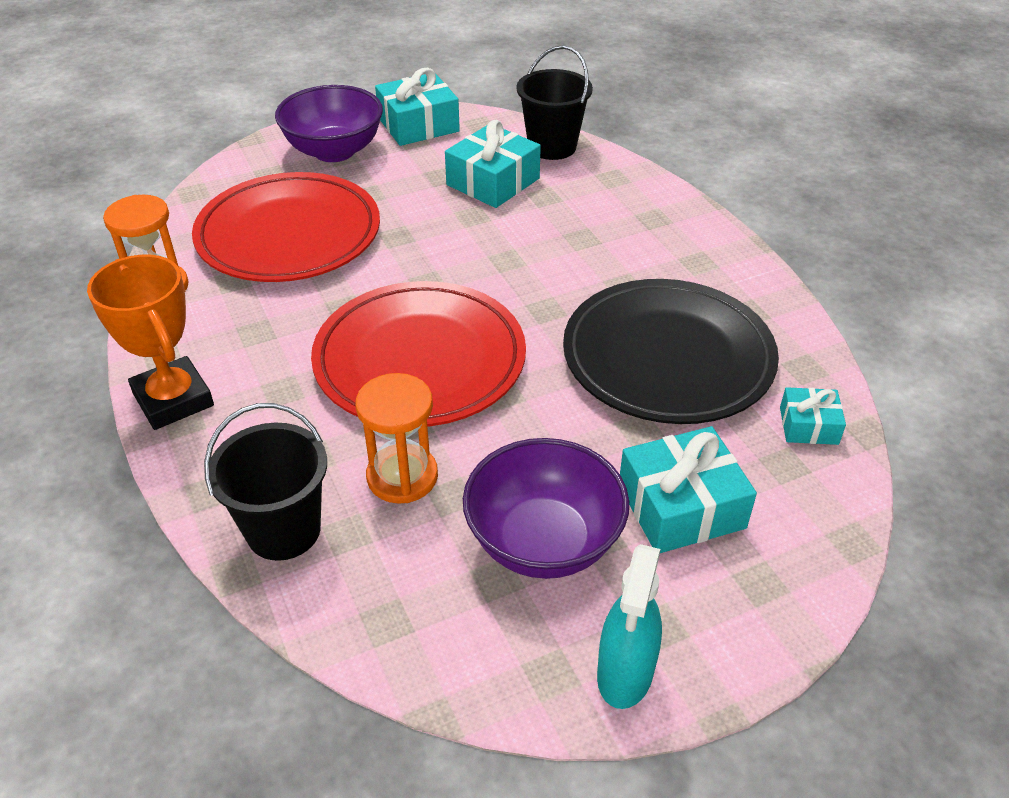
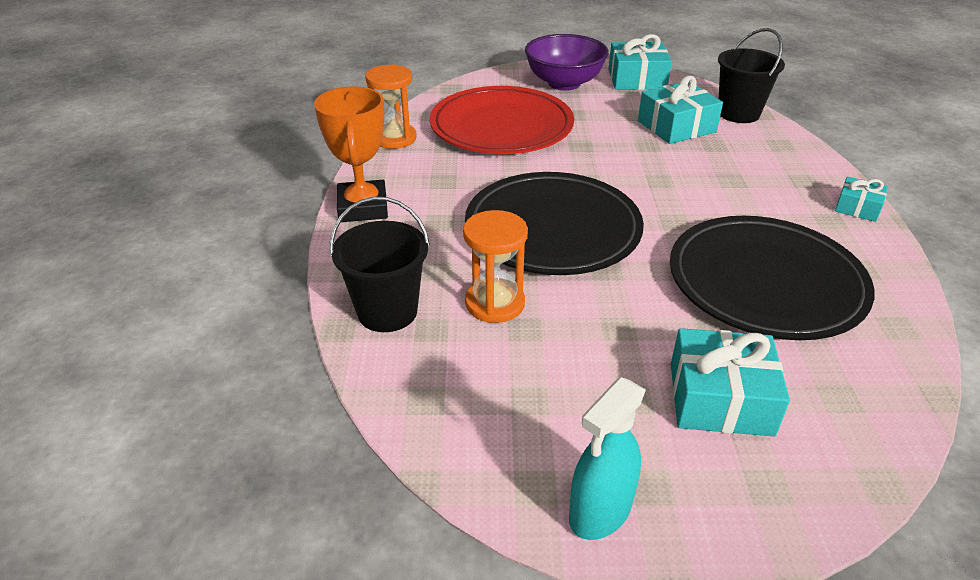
camera: 25 degrees right, 5 degrees down
red plate [311,281,526,427] -> black plate [465,172,644,275]
purple bowl [463,438,629,579] -> none
turquoise gift [780,387,846,445] -> turquoise gift moved to [835,176,888,222]

